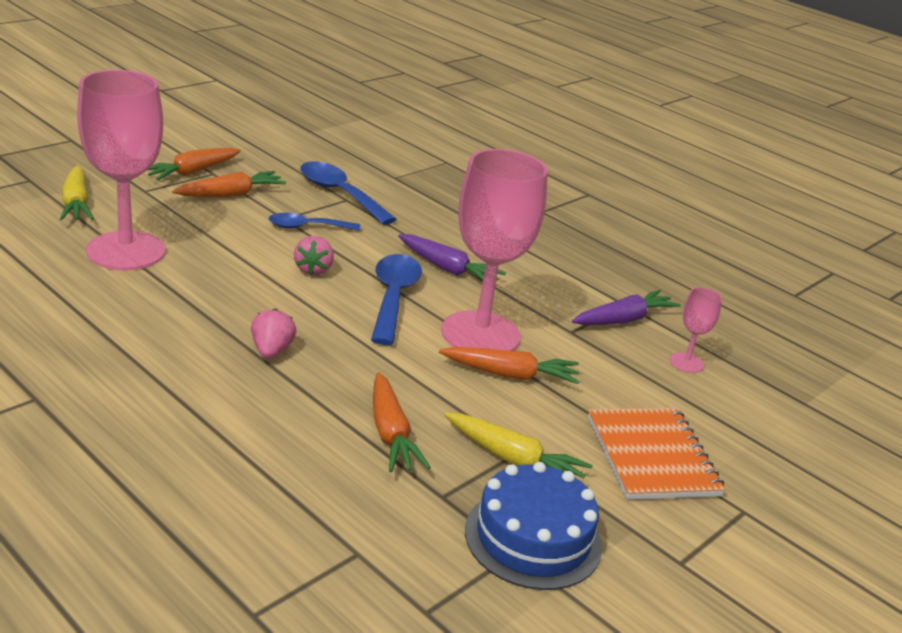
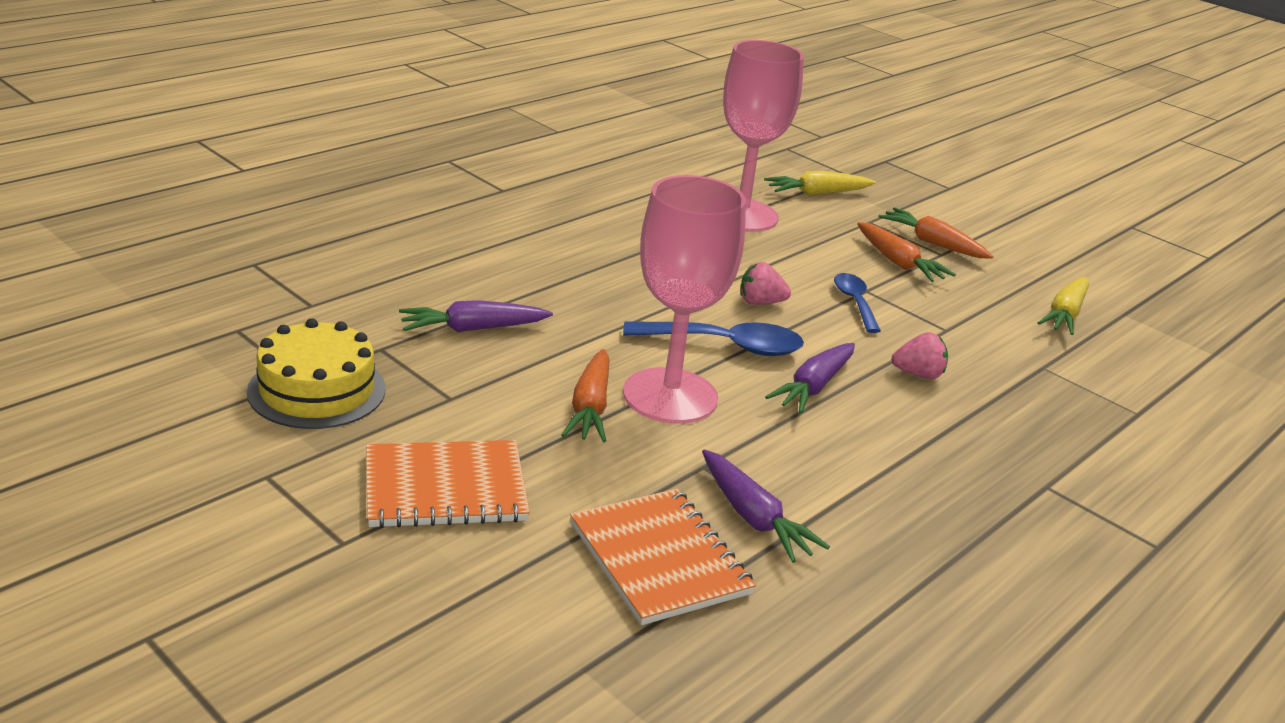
camera: 90 degrees right, 0 degrees up
pink strawberry [251,308,296,359] -> pink strawberry moved to [891,332,948,379]
blue spoon [301,161,397,225] -> none
orange carrot [373,372,431,472] -> purple carrot [399,300,553,332]
yellow carrot [445,413,593,478] -> yellow carrot moved to [1038,277,1089,335]
blue cake [465,462,602,590] -> yellow cake [247,318,385,429]
pink goblet [670,287,722,373] -> orange notebook [570,489,756,625]

